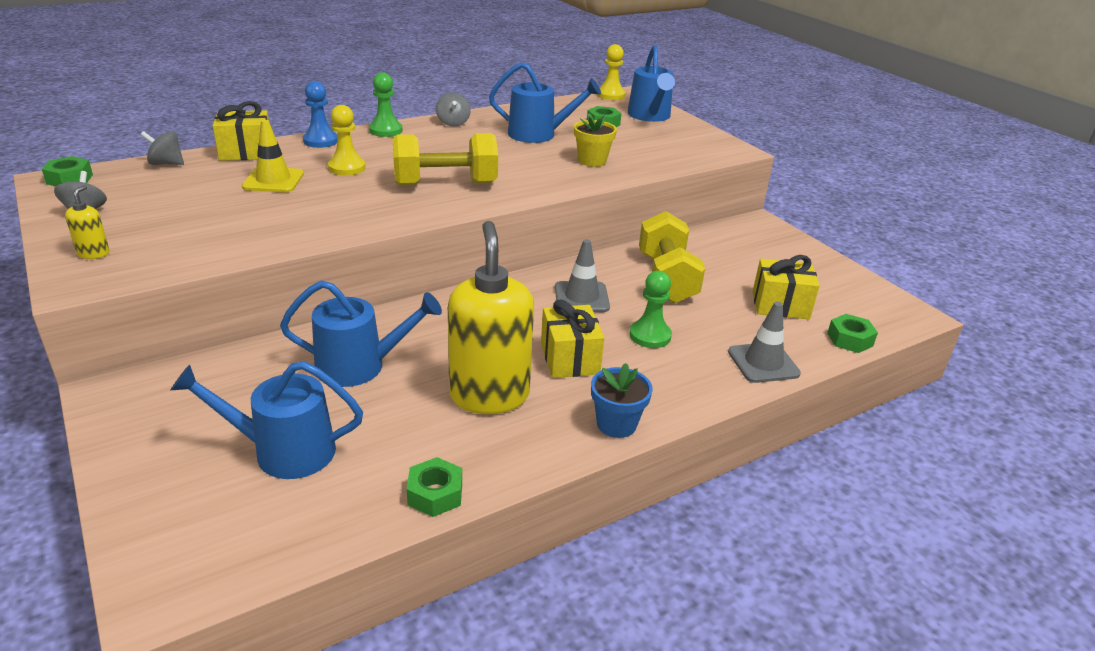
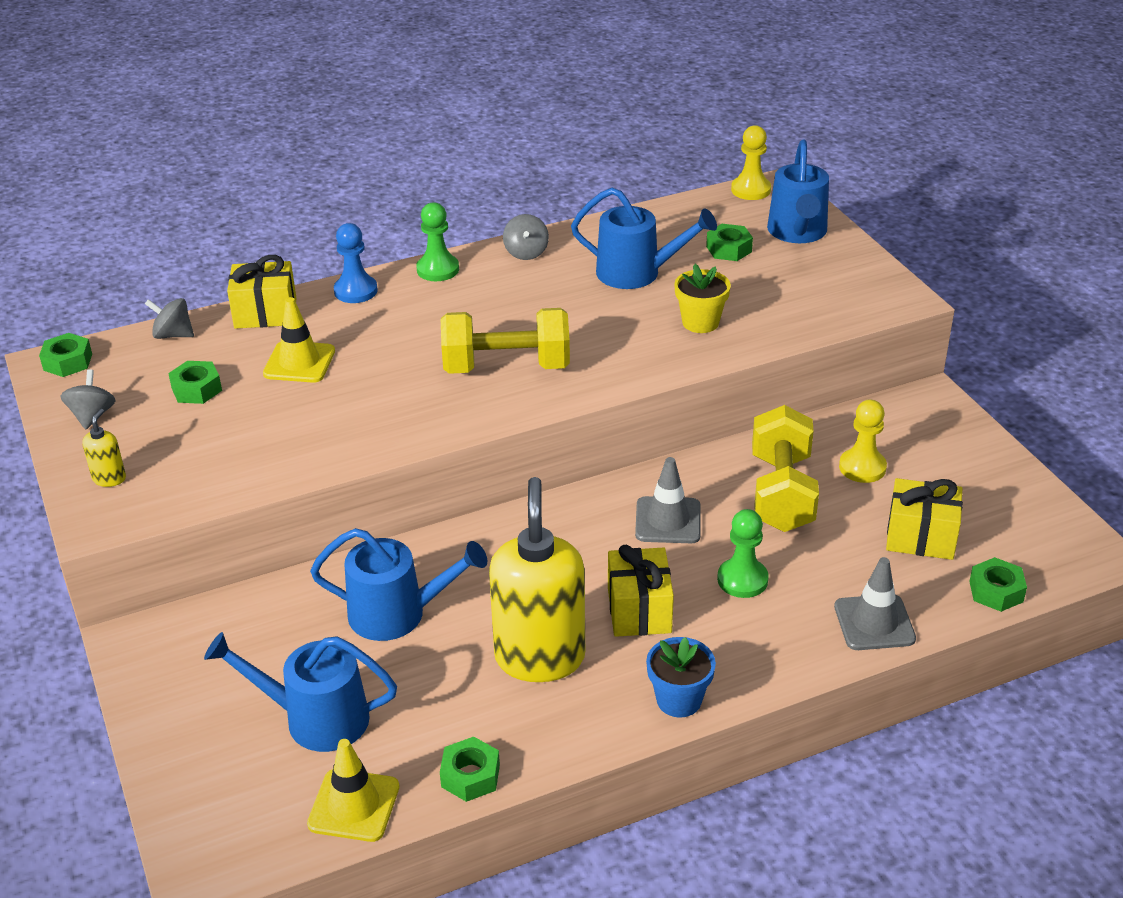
camera: 10 degrees right, 5 degrees up
yellow pawn [328,105,366,176] -> yellow pawn moved to [839,399,887,483]
none -> green nut [168,361,222,404]
none -> yellow traffic cone [307,739,399,842]

